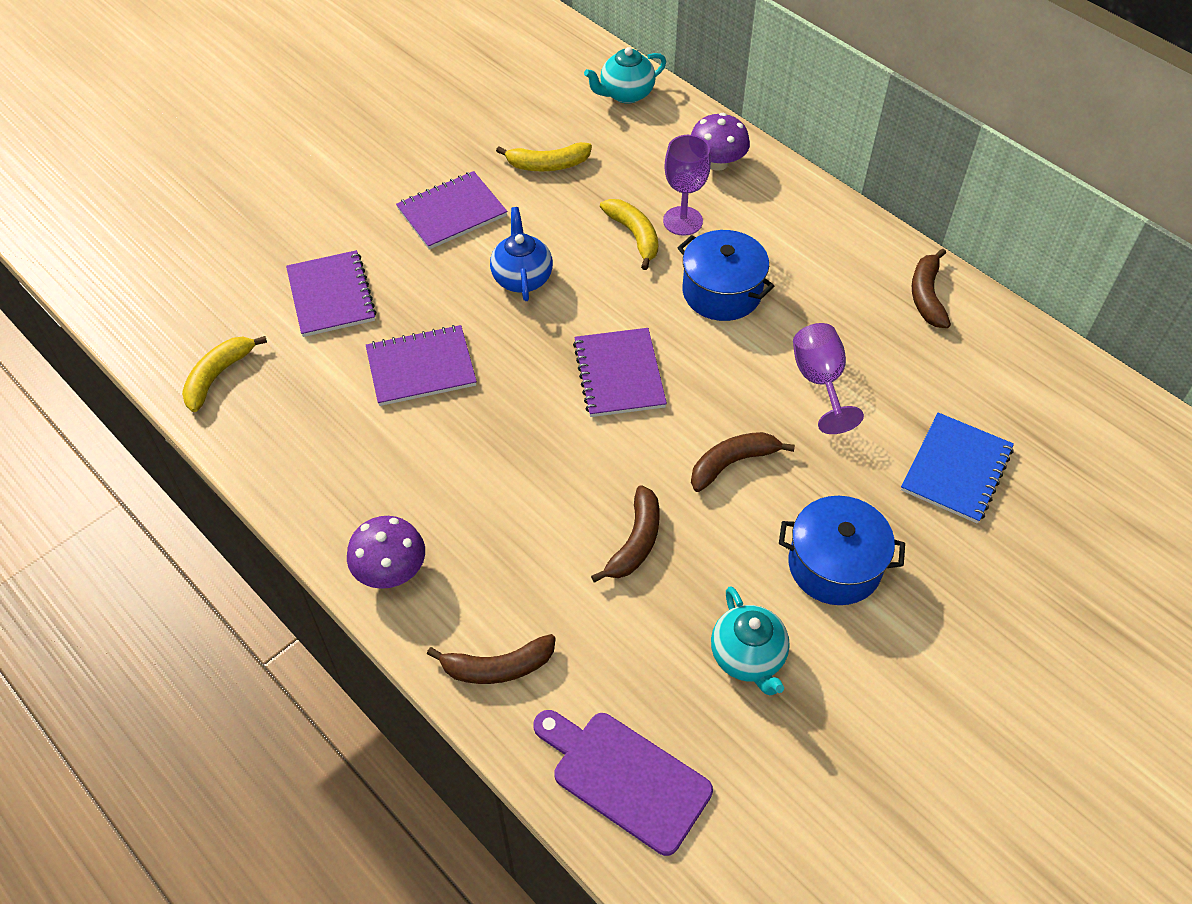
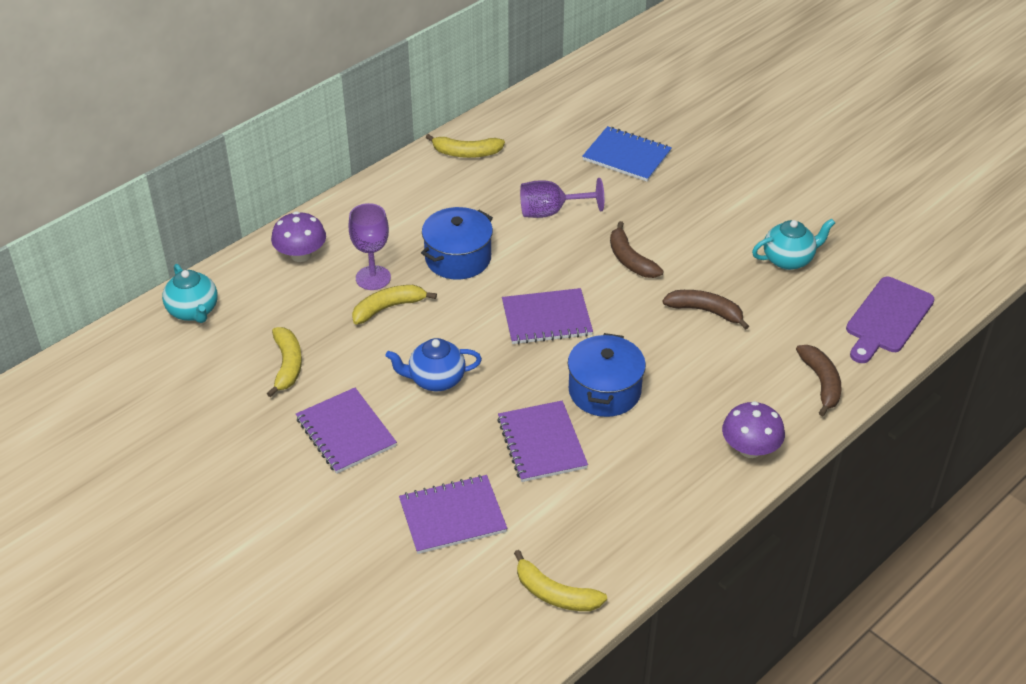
camera: 90 degrees left, 10 degrees down
blue pot [779,496,905,605] -> blue pot moved to [568,333,646,417]
brown banana [912,248,951,328] -> yellow banana [426,134,505,158]

